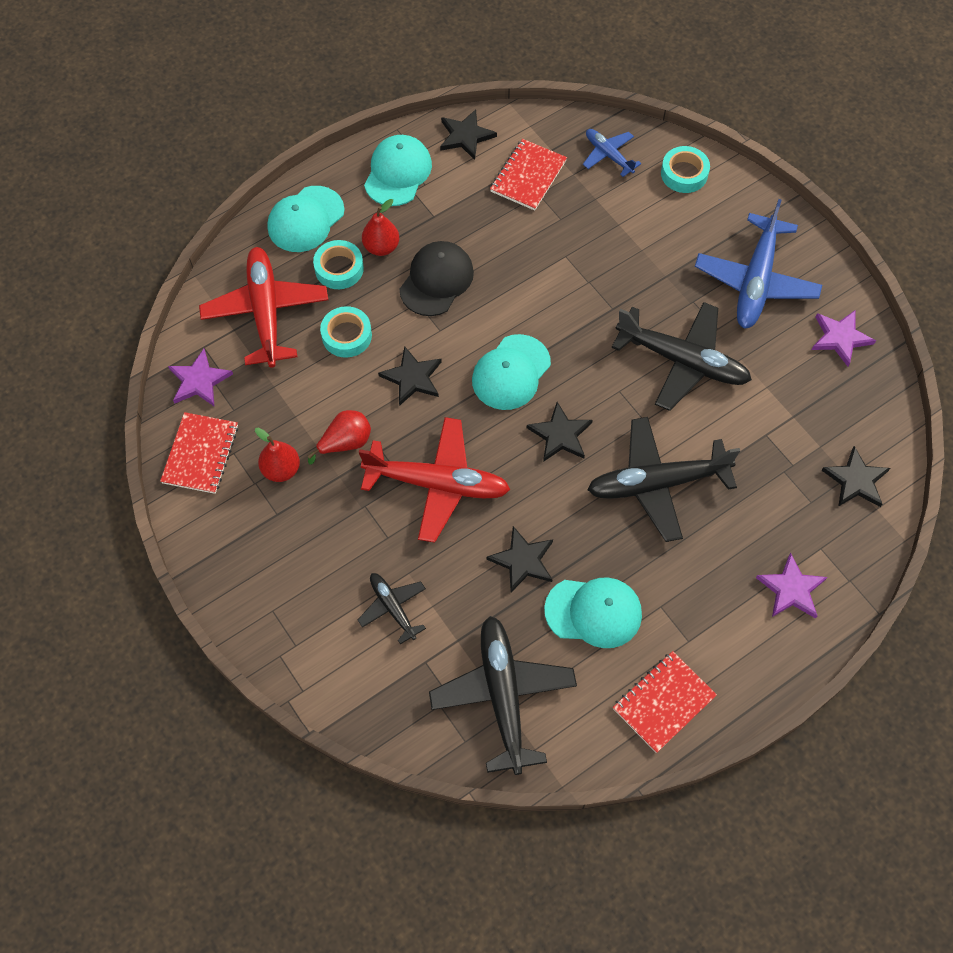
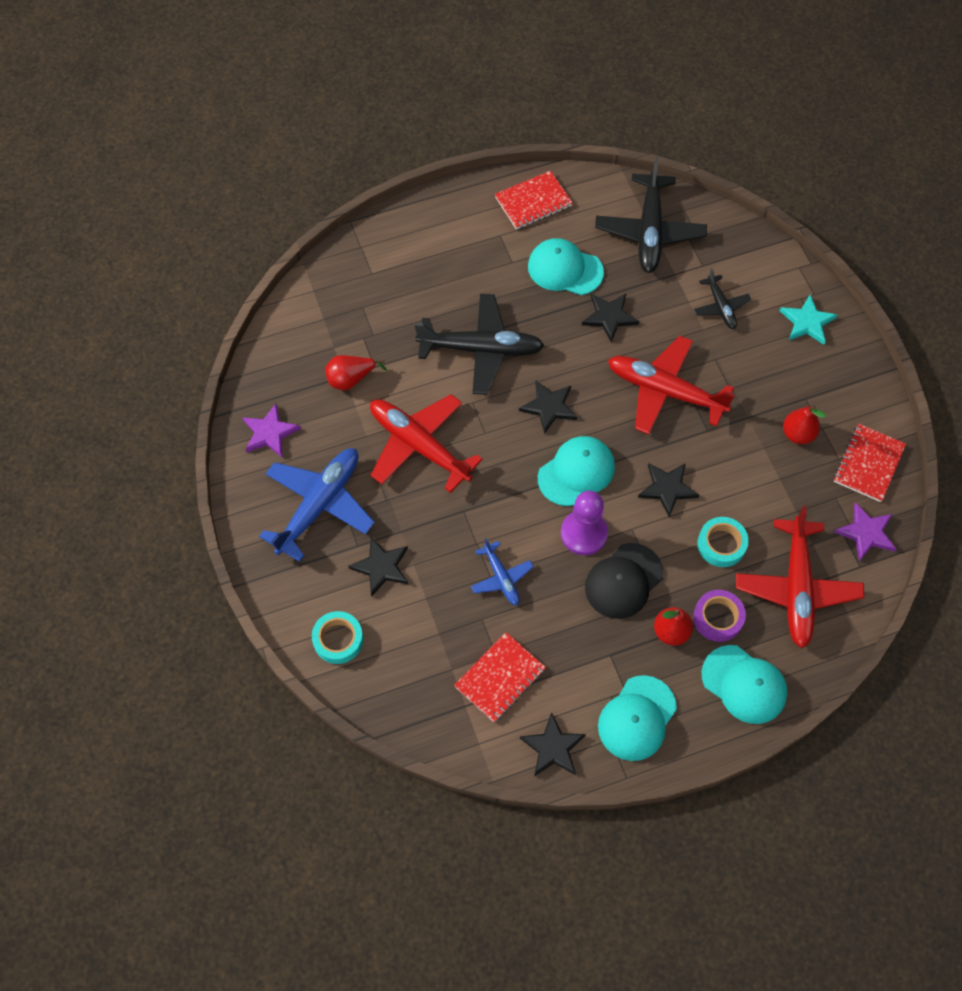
camera: 165 degrees left, 0 degrees up
turquoise cap [268,186,345,252] -> turquoise cap turned 75 degrees clockwise [701,645,787,724]
red pear [308,410,371,465] -> red pear moved to [325,355,387,390]
turquoise tape [313,240,364,289] -> purple tape [693,590,746,642]
blue plane [583,129,641,177] -> blue plane moved to [471,538,534,606]
black plane [612,302,752,411] -> red plane [370,394,483,493]
purple star [756,553,827,618] -> none
black star [821,446,890,507] -> black star moved to [348,537,408,597]
none -> purple pawn [561,491,608,555]
none -> turquoise star [780,295,838,345]

